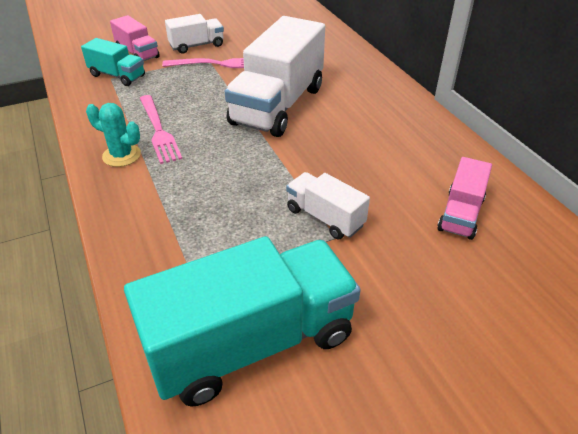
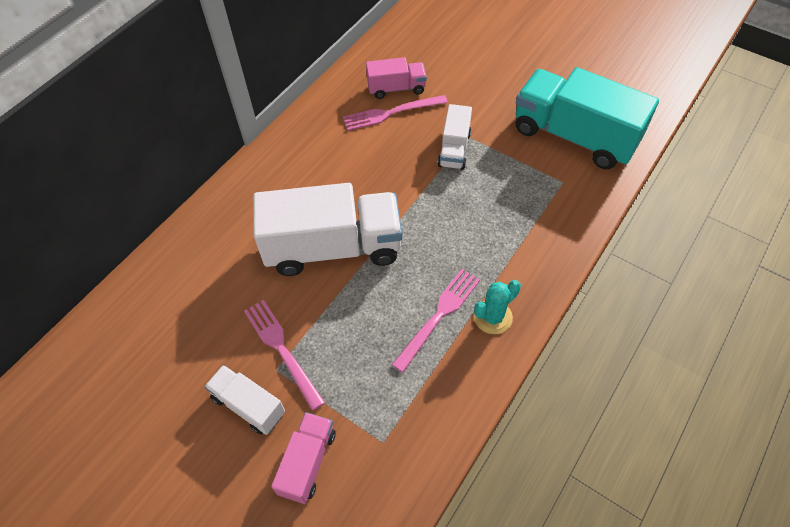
camera: 120 degrees left, 15 degrees up
turquoise truck [81,38,145,86] -> none
turquoise cactus [86,103,141,167] -> turquoise cactus turned 60 degrees clockwise [474,280,521,334]
none -> pink fork [343,95,448,131]

